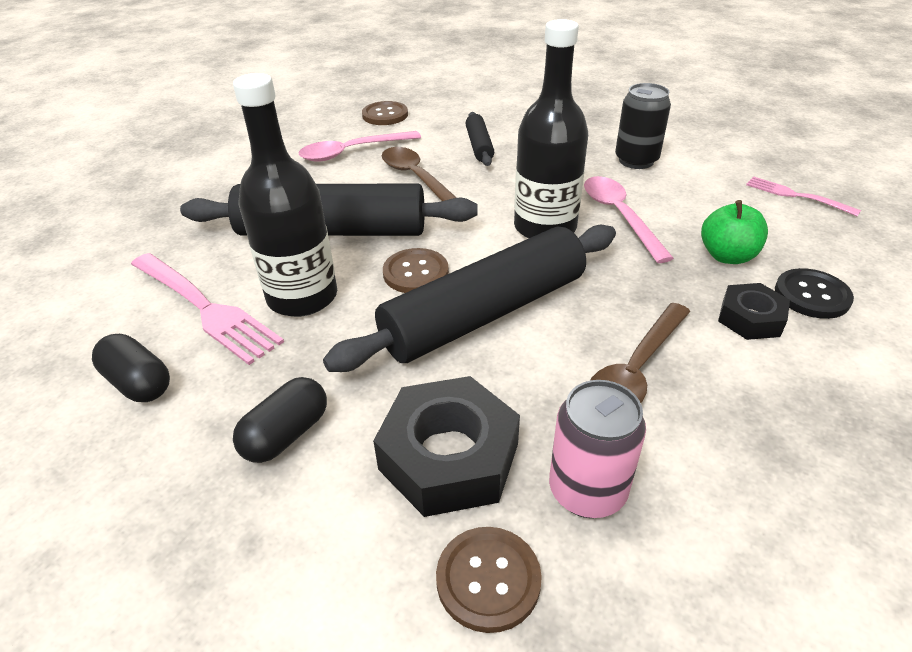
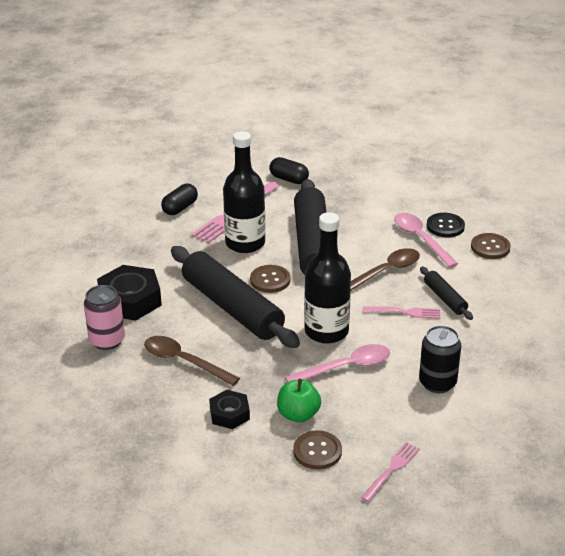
camera: 85 degrees right, 5 degrees down
black capsule [233,377,327,463] -> black capsule moved to [269,157,309,184]
brown button [436,527,542,633] -> brown button moved to [293,430,342,469]
black rolling pin [465,112,494,166] -> black rolling pin turned 75 degrees clockwise [420,266,473,320]
black button [775,268,854,319] -> black button moved to [426,213,465,237]
none -> pink fork [363,306,440,319]

